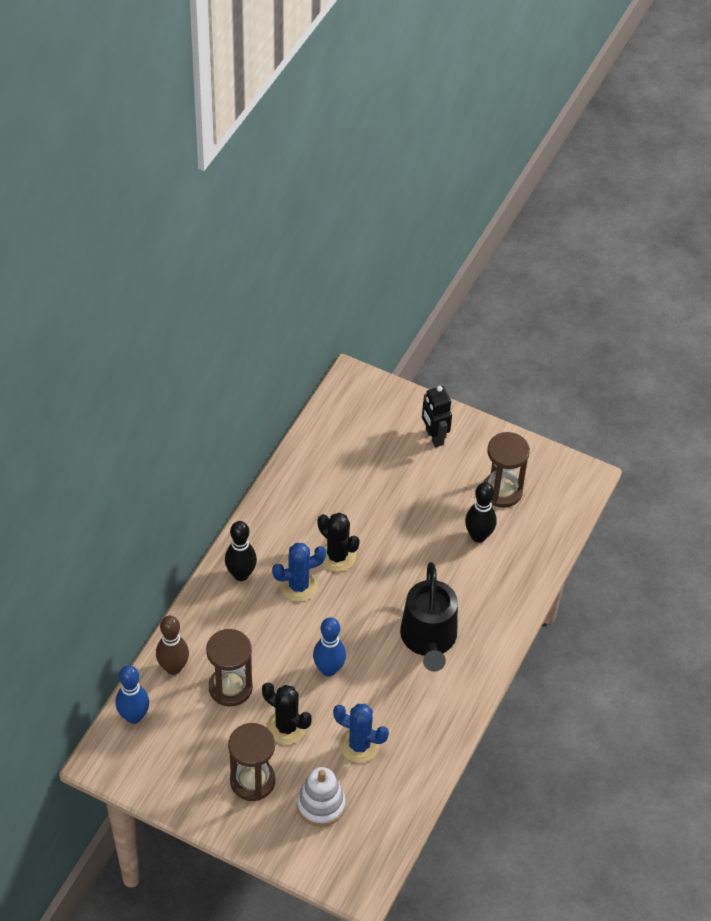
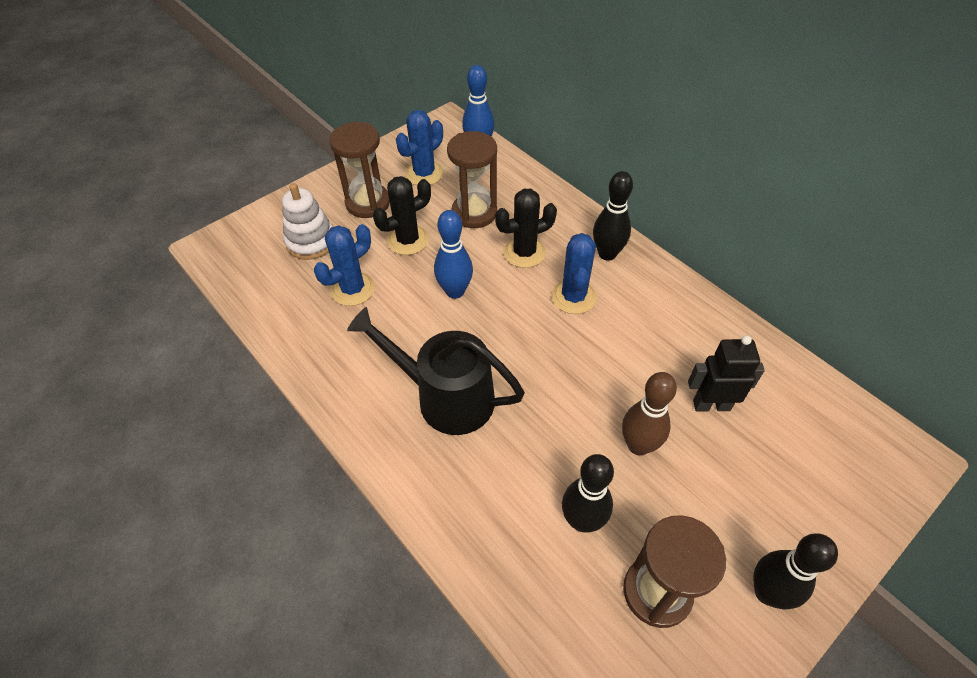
camera: 115 degrees right, 0 degrees up
brown bowling pin [156,616,189,675] -> brown bowling pin moved to [622,372,677,455]
black cactus [318,513,360,572] -> black cactus moved to [495,189,557,268]
black robot [422,386,452,447] -> black robot moved to [688,335,765,412]
none -> blue cactus [396,110,443,185]
none -> black bowling pin [753,533,838,610]

